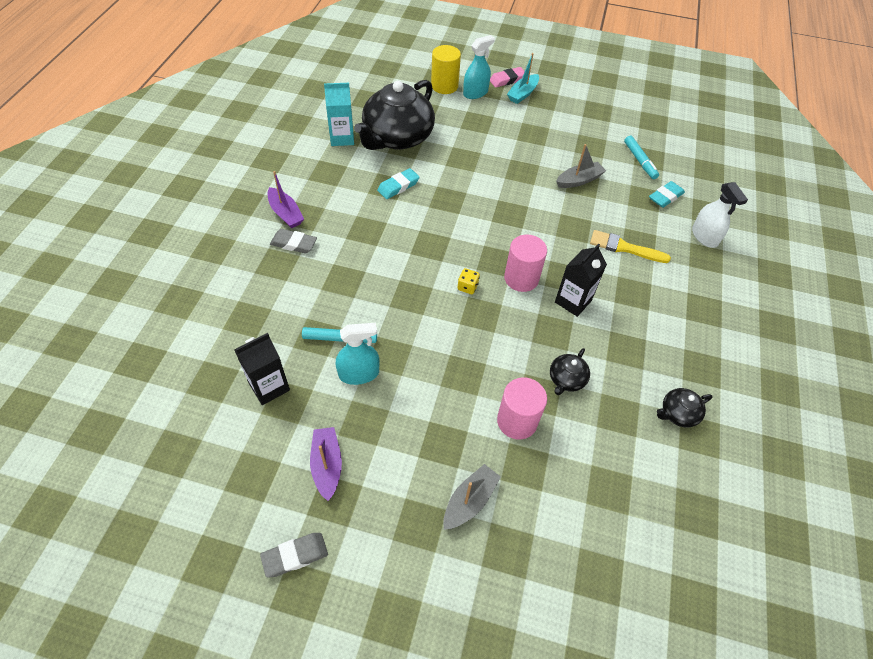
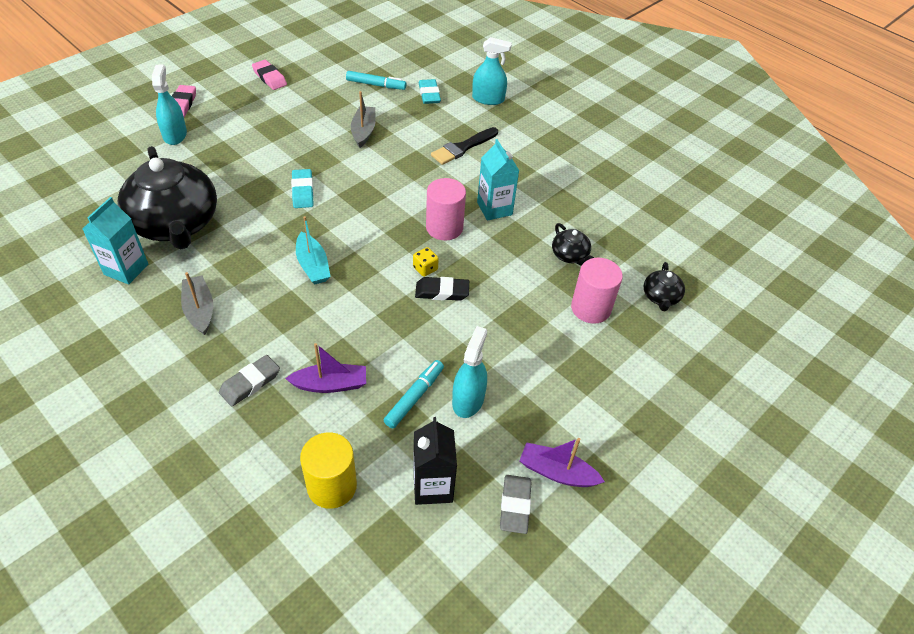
camera: 60 degrees left, 5 degrees down
grey eraser [260,533,328,578] -> grey eraser moved to [500,475,532,534]
purple boat [268,171,304,228] -> purple boat moved to [285,343,366,393]
turquoise eraser [377,168,420,199] -> turquoise eraser moved to [291,169,314,208]
yellow cylinder [431,45,461,94] -> yellow cylinder moved to [300,432,357,509]
grey boat [443,464,501,530] -> grey boat moved to [181,272,213,335]
turquoise boat [507,53,539,104] -> turquoise boat moved to [296,216,331,284]
black carton [555,243,607,317] -> turquoise carton [477,139,519,221]
yellow brush [590,230,671,263] -> black brush [431,127,498,165]
black teapot [657,388,713,427] -> black teapot moved to [643,262,685,311]
white spray bottle [692,182,748,248] -> turquoise spray bottle [472,37,512,105]
none -> pink eraser [252,60,287,90]
none -> black eraser [415,277,469,301]

